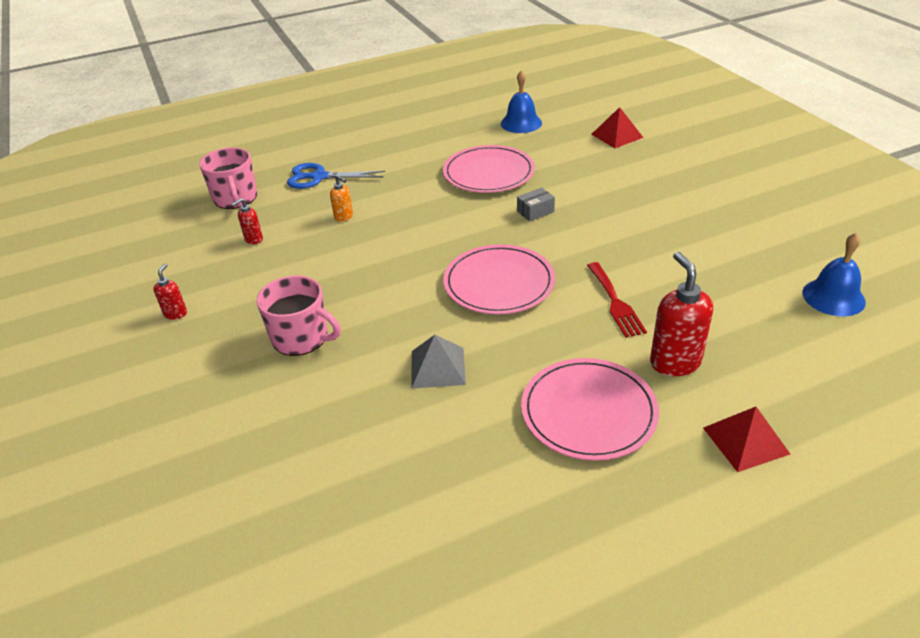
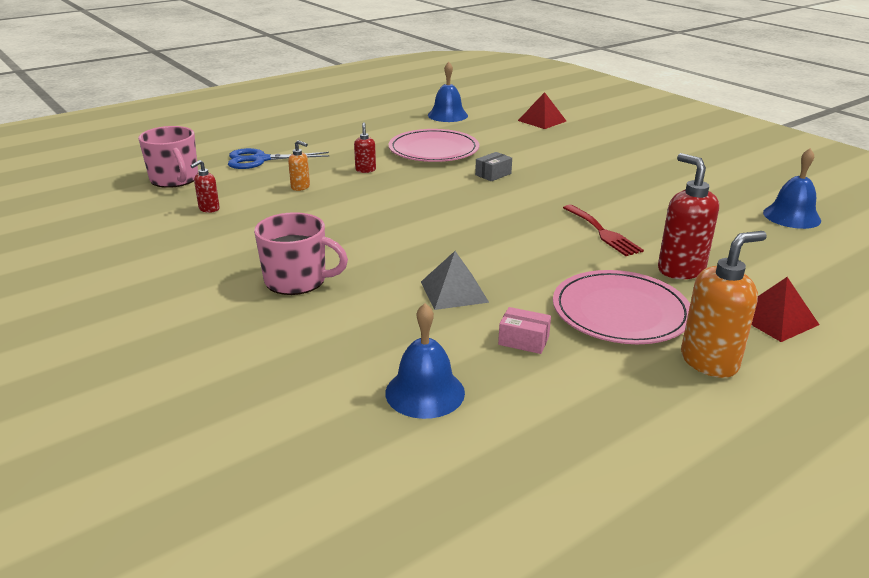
camera: 15 degrees left, 10 degrees down
red soap dispenser [154,263,187,320] -> red soap dispenser moved to [354,122,376,173]
pink plate [443,244,555,315] -> none
none -> blue bell [385,303,465,419]
none -> pink box [498,307,551,354]
none -> orange soap dispenser [681,231,767,378]

